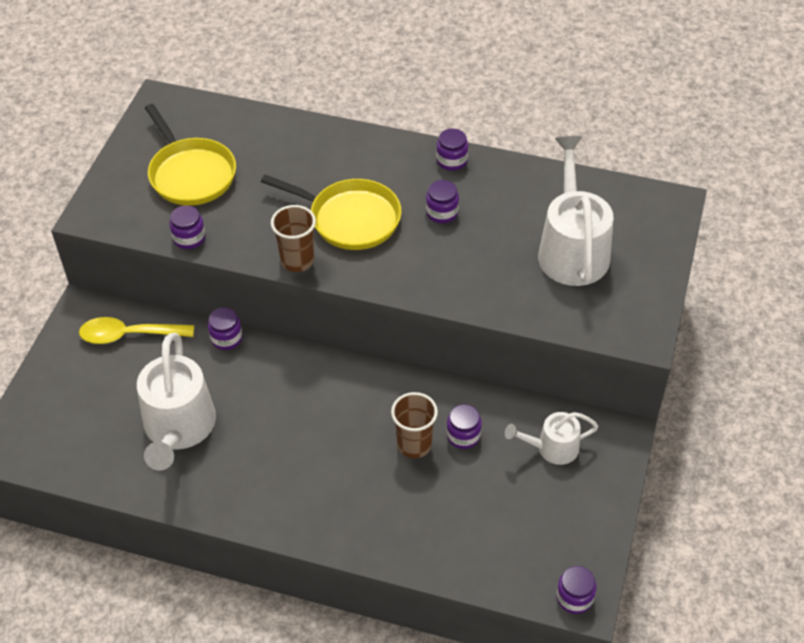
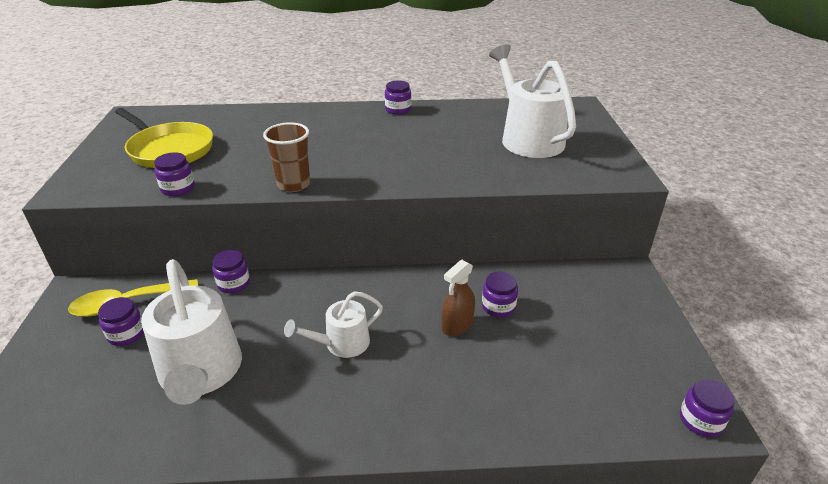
camera: 20 degrees left, 15 degrees down
yellow pan [261,174,401,250] -> none
brown cup [391,392,438,458] -> brown spray bottle [441,260,475,336]
purple jar [426,180,459,223] -> purple jar moved to [98,297,144,346]
white watering can [505,412,598,465] -> white watering can moved to [284,291,383,358]

